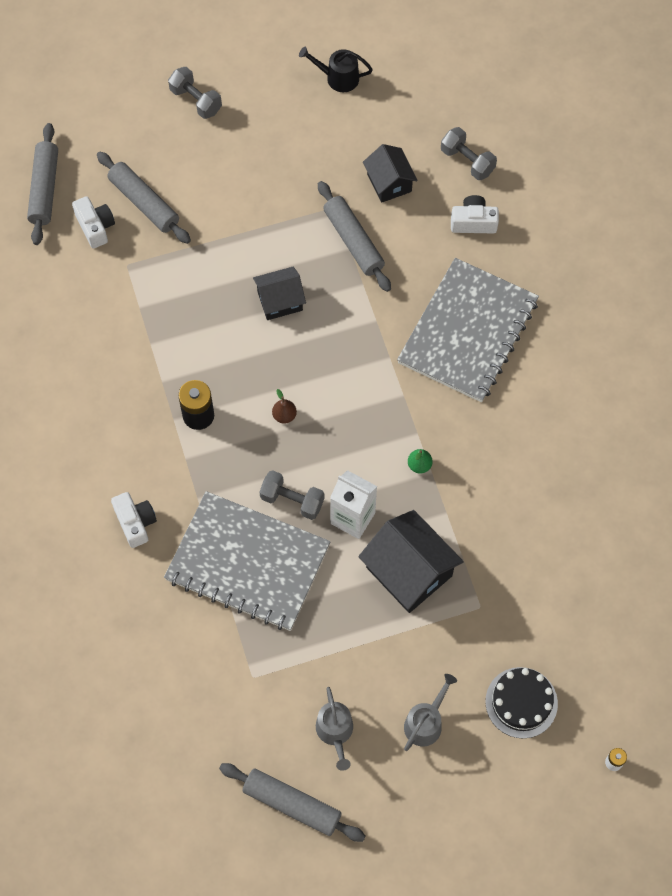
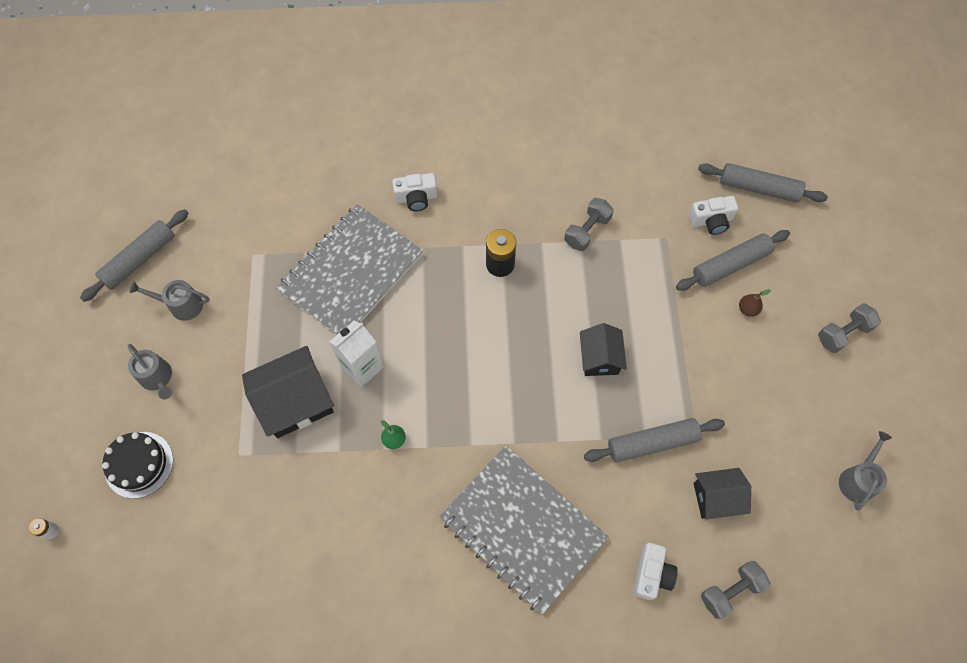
camera: 105 degrees right, 0 degrees up
grey dumbbell [260,470,324,520] -> grey dumbbell moved to [564,198,614,251]
brown pear [272,389,297,424] -> brown pear moved to [739,289,771,317]
black watering can [299,46,373,92] -> grey watering can [839,431,892,510]

